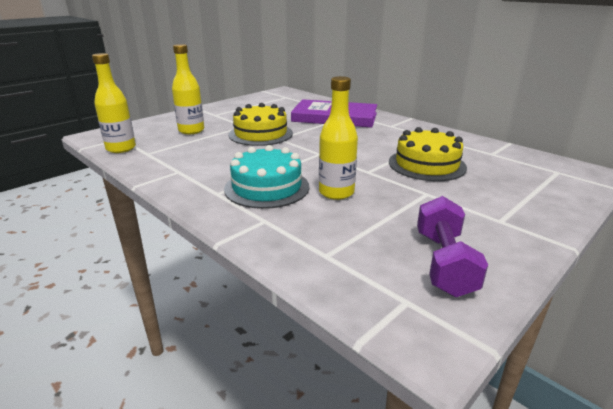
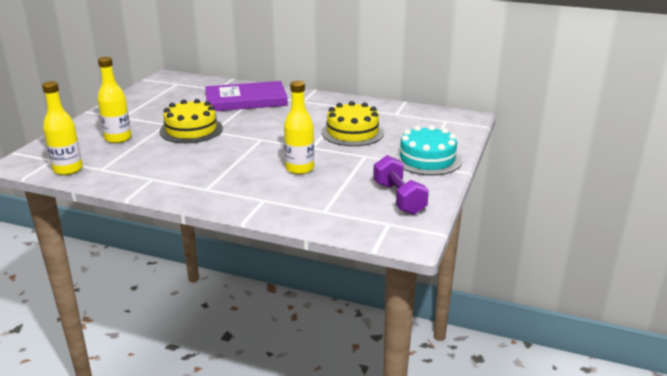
camera: 25 degrees left, 0 degrees up
turquoise cake [224,145,309,209] -> turquoise cake moved to [394,125,462,176]

